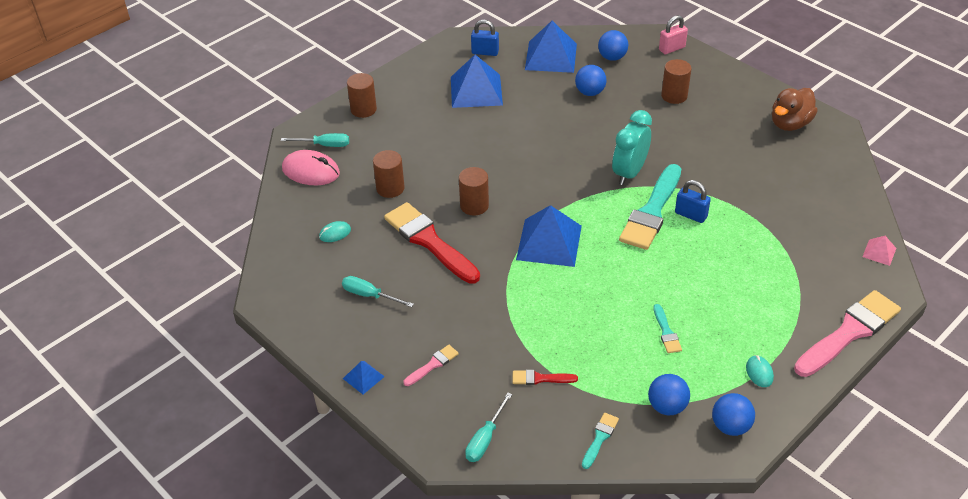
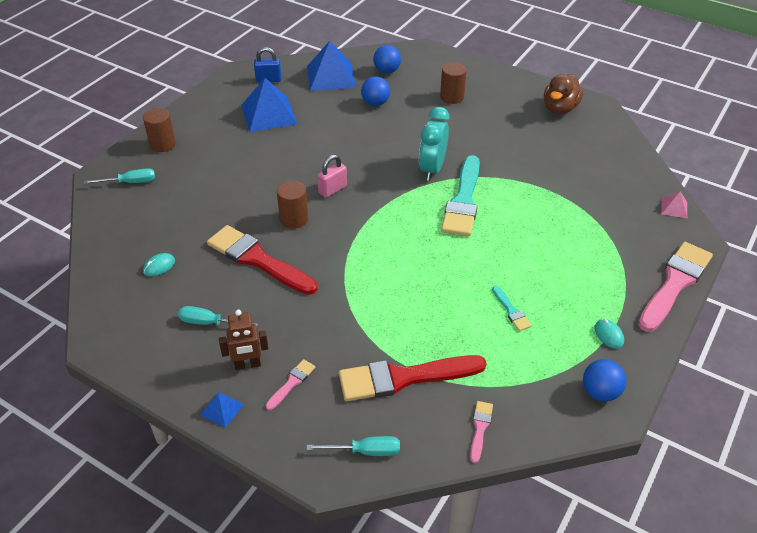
camera: 15 degrees left, 0 degrees up
pink mouse [282,150,340,185] -> none
brown cylinder [373,150,404,198] -> none
turquoise screwdriver [465,393,512,462] -> turquoise screwdriver turned 105 degrees counterclockwise [306,436,400,456]
red brush [512,370,578,385] -> red brush [339,355,487,401], size x2.22
blue pyramid [516,205,582,267] -> none
turquoise brush [582,413,619,469] -> pink brush [470,401,493,463]
blue ball [648,374,690,415] -> none
pink padlock [659,15,688,54] -> pink padlock moved to [317,154,347,198]
blue padlock [675,180,711,223] -> none
none -> brown robot [219,309,268,370]

